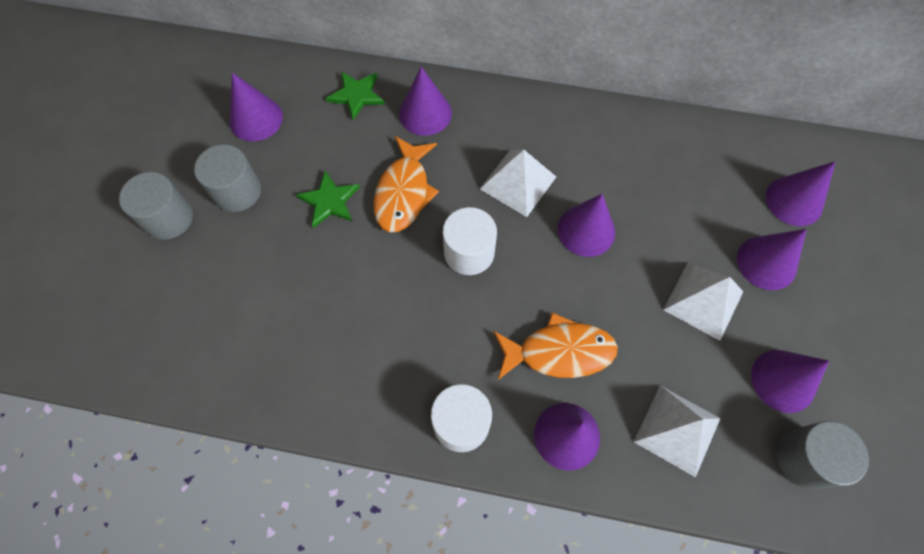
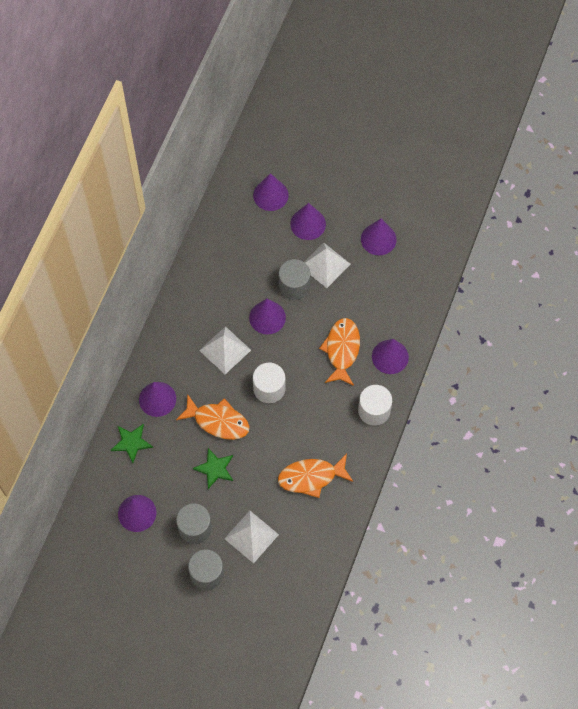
camera: 80 degrees left, 0 degrees up
white pyramid [634,385,721,477] -> white pyramid moved to [224,511,279,564]
grey cylinder [776,421,869,489] -> grey cylinder moved to [279,259,311,300]
none -> orange fish [278,454,353,498]

